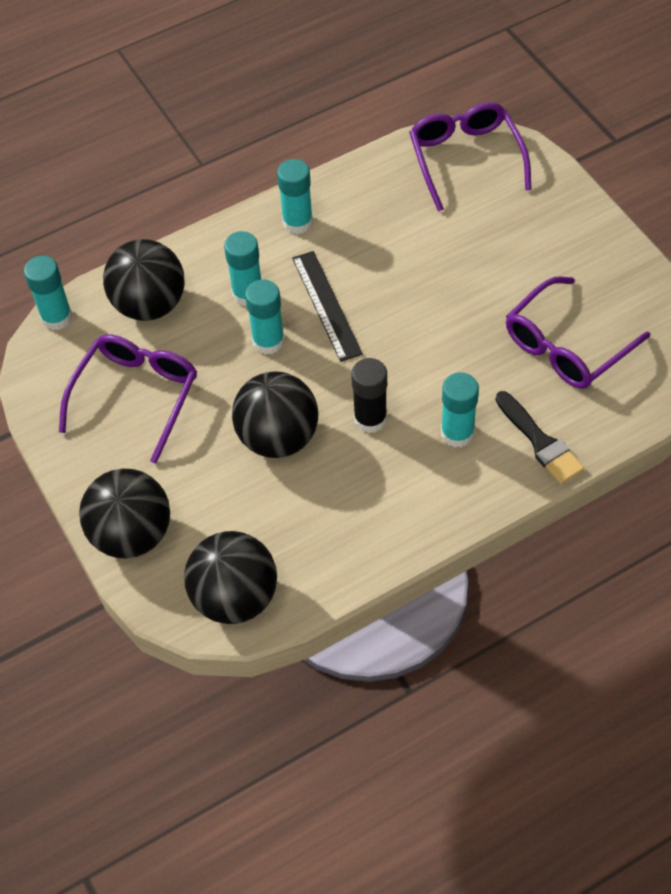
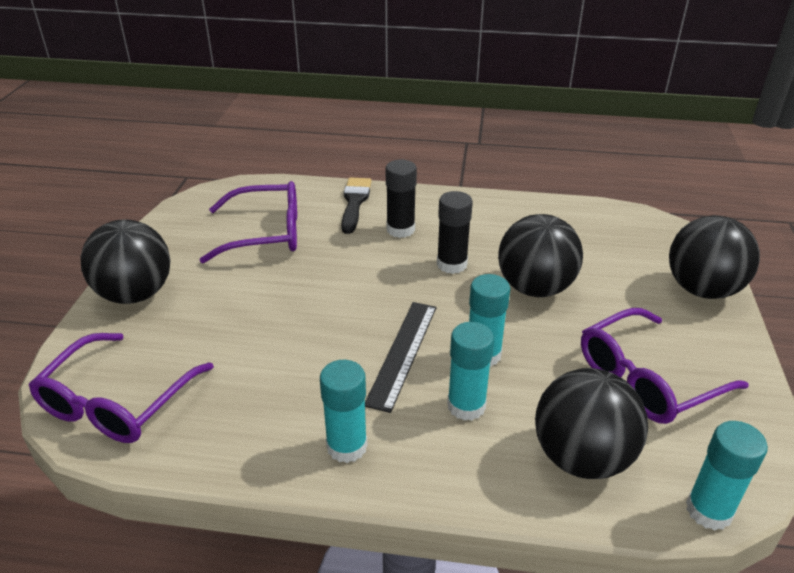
camera: 145 degrees left, 20 degrees down
black ball [184,531,277,624] -> black ball moved to [81,219,170,304]
turquoise glue stick [441,372,479,448] -> black glue stick [386,160,417,238]

